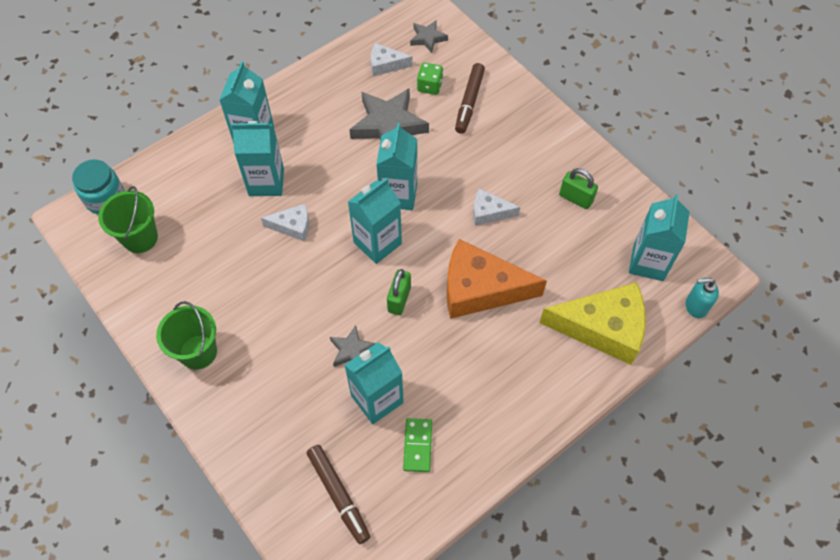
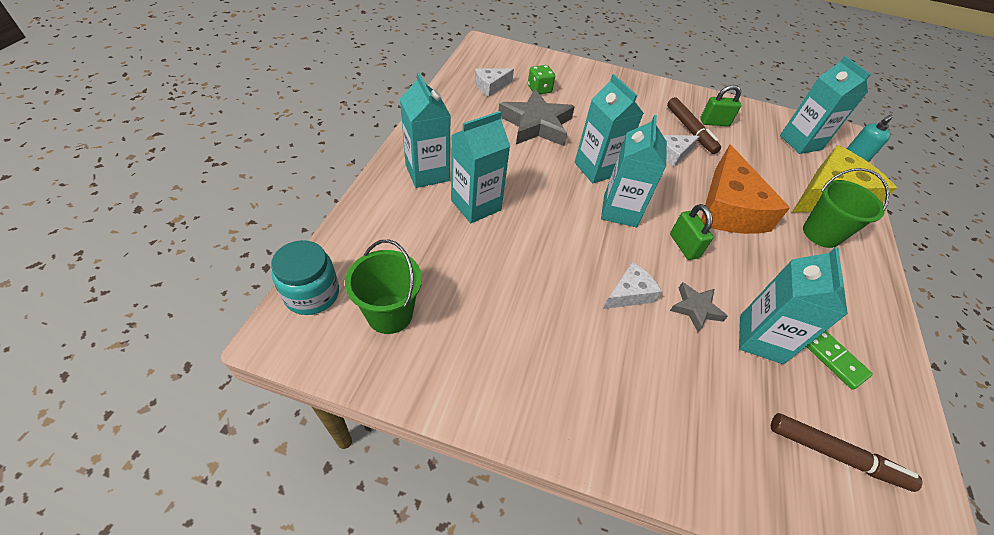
camera: 40 degrees left, 10 degrees down
green bucket [156,301,217,370] -> green bucket moved to [803,168,889,248]
white cheese [261,204,309,242] -> white cheese moved to [603,262,662,309]
grey star [410,20,448,53] -> none
orange cheese [447,239,547,319] -> orange cheese turned 60 degrees counterclockwise [701,145,790,234]
brown marker [455,63,485,134] -> brown marker moved to [667,97,721,154]

